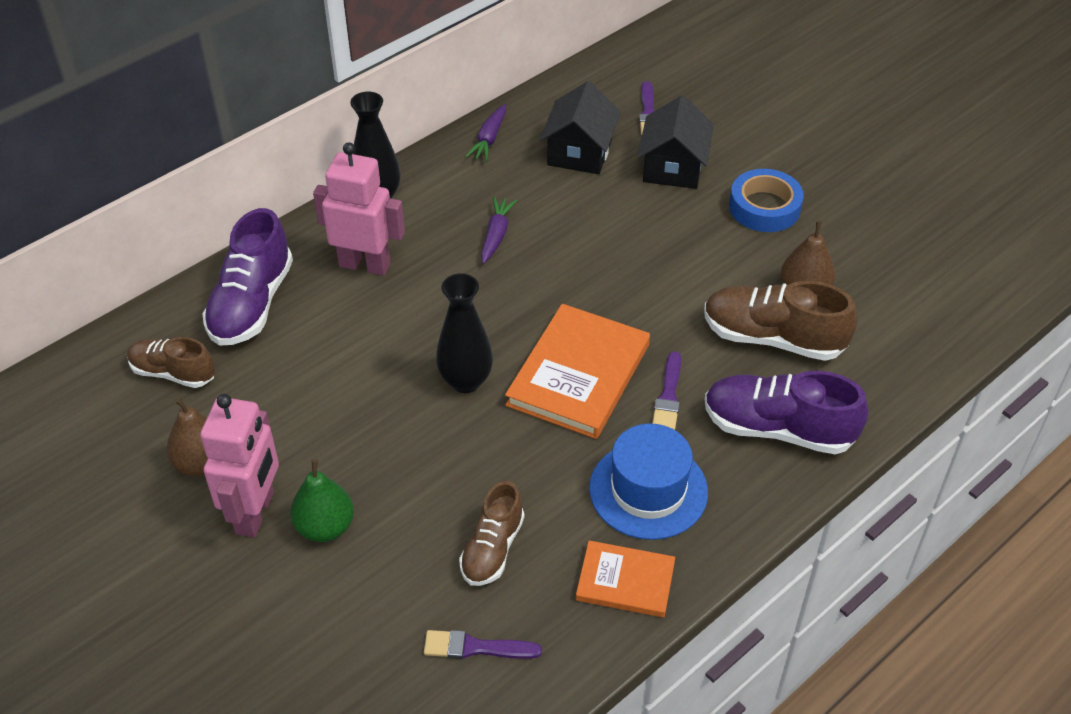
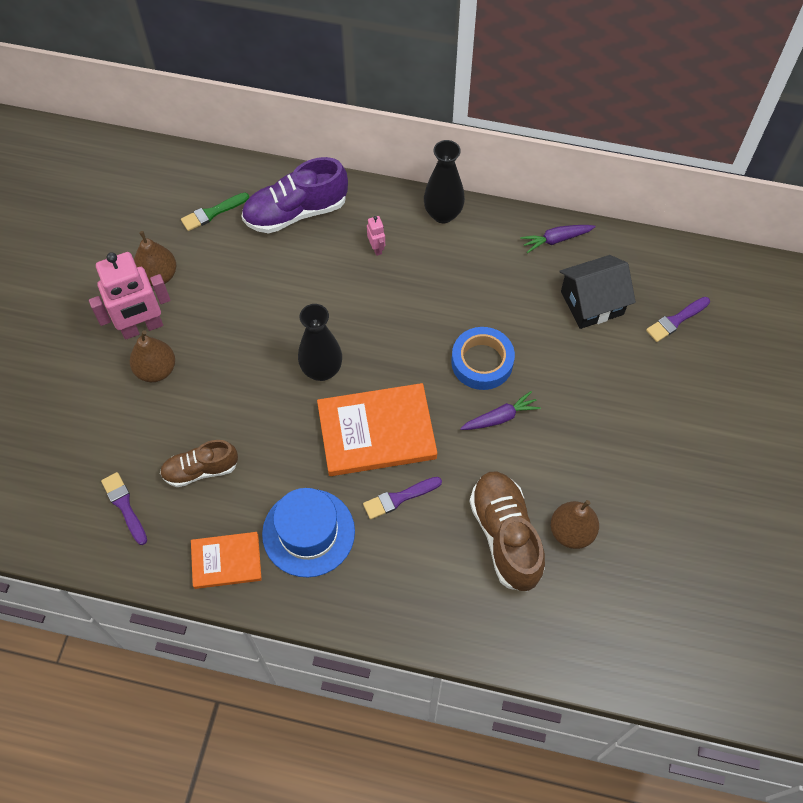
camera: 55 degrees right, 15 degrees up
brown shoe [127,337,215,388] -> green brush [181,192,249,231]
green pear [290,459,354,542] -> brown pear [130,330,175,382]
pink robot [313,142,405,276] -> pink robot [367,216,385,256], size x0.43
purple carrot [481,196,517,264] -> purple carrot moved to [460,391,541,430]
orange book [576,540,675,617] -> orange book turned 75 degrees counterclockwise [191,532,262,589]
black house [638,95,714,189] -> none
purple shoe [705,371,868,454] -> none
blue tape [729,169,804,232] -> blue tape moved to [451,327,515,390]

